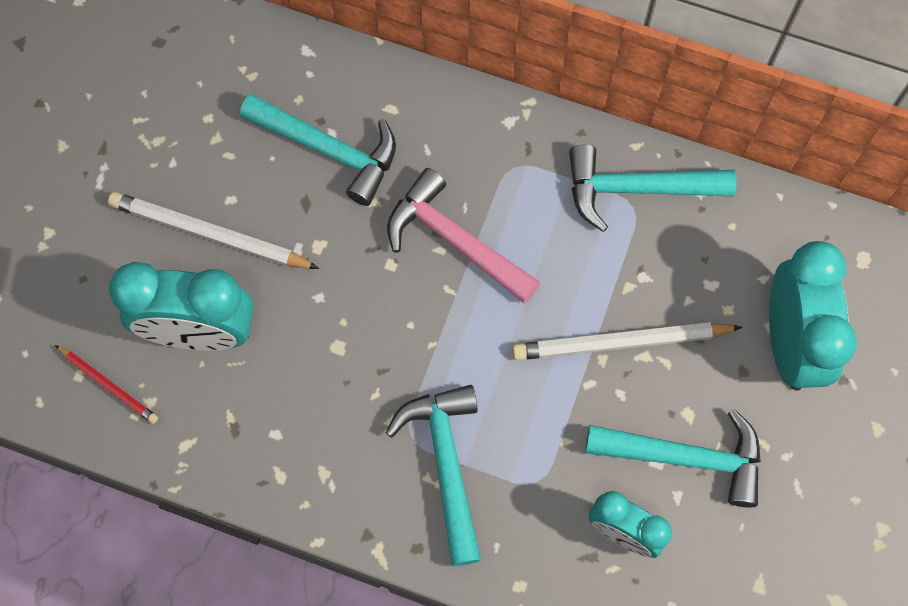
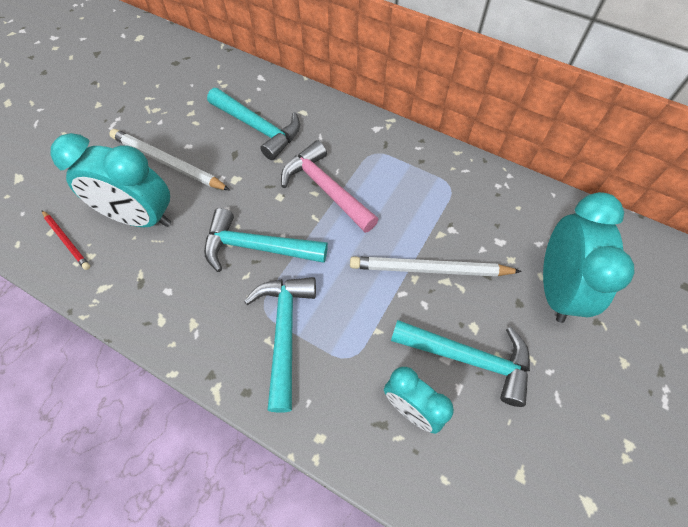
camera: 10 degrees right, 10 degrees down
turquoise hammer [569,144,737,232] -> turquoise hammer moved to [204,208,328,272]

